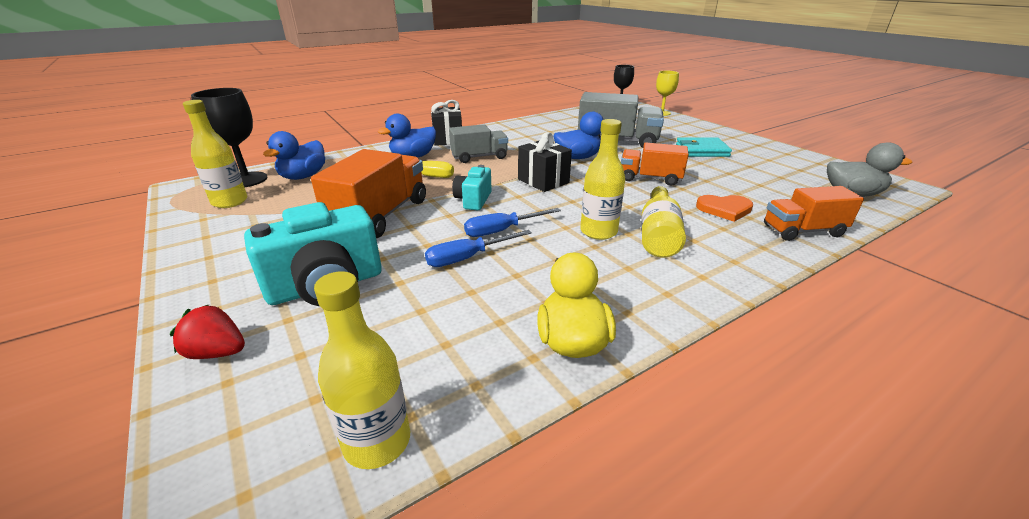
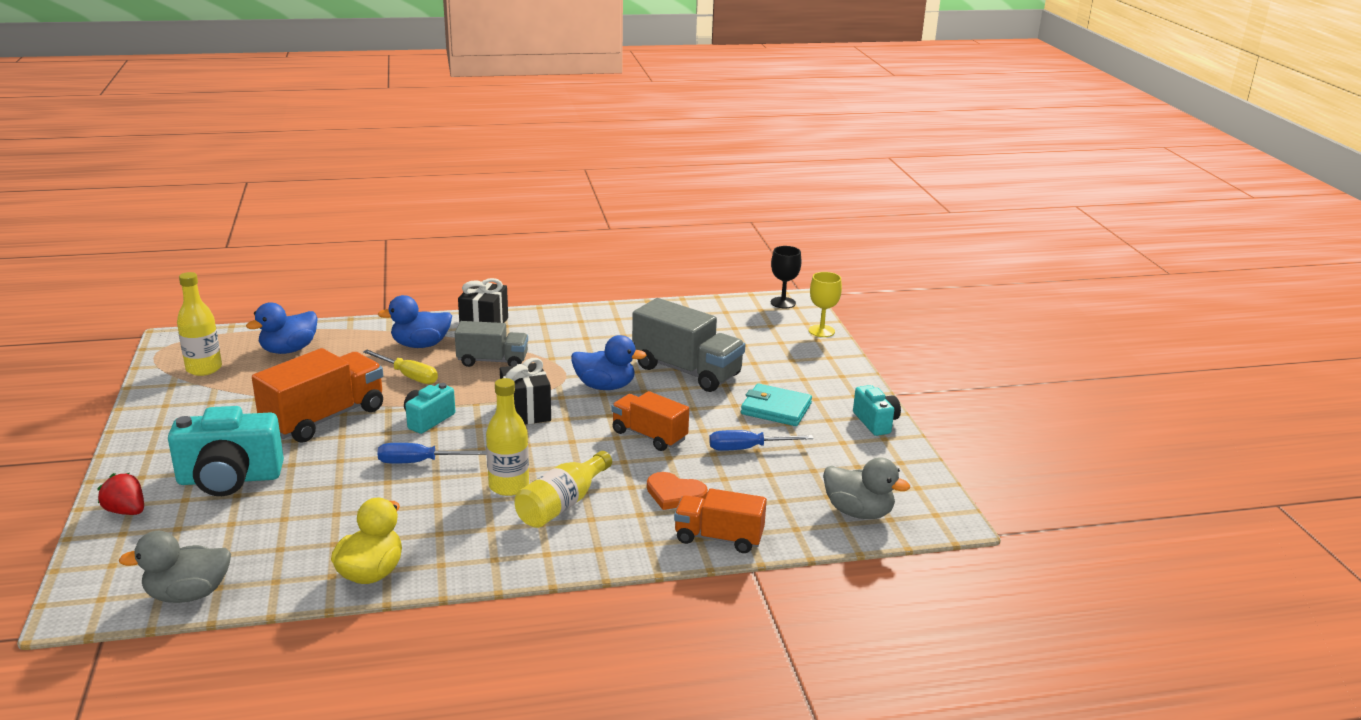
camera: 20 degrees right, 5 degrees down
black goblet [191,88,267,187] -> none
yellow bottle [314,271,410,469] -> grey duck [118,531,231,603]
blue screwdriver [425,230,532,267] -> blue screwdriver moved to [709,430,814,451]
none -> turquoise camera [853,385,901,436]

